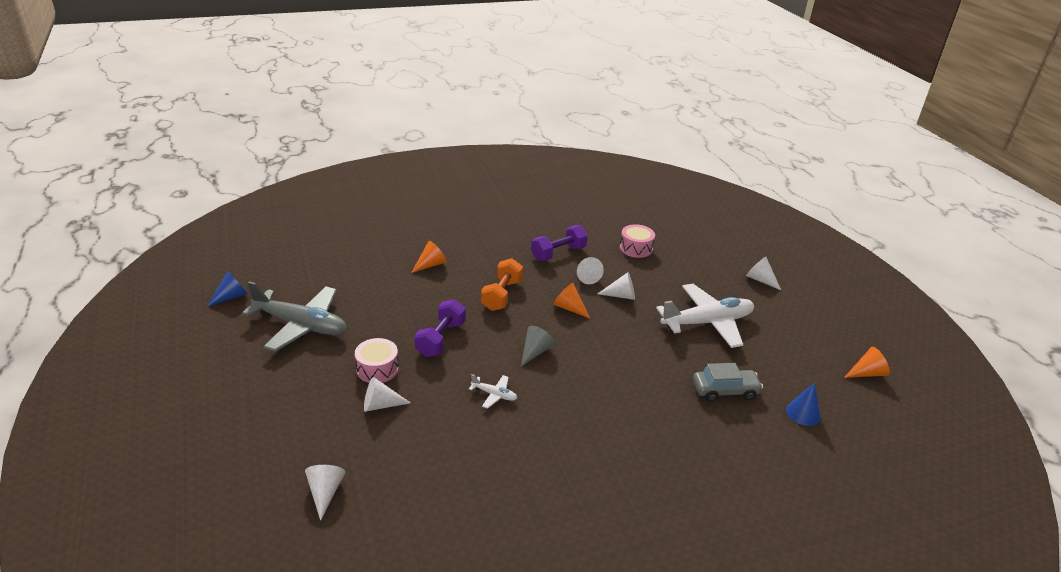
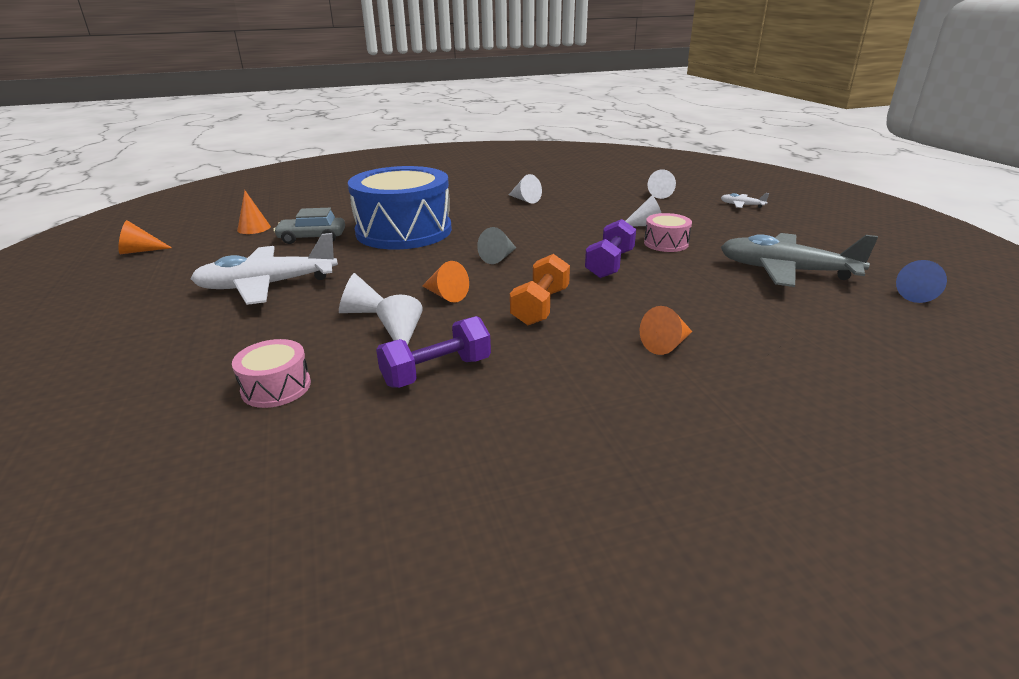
camera: 175 degrees left, 5 degrees down
white plane [469,374,517,409] -> white plane moved to [721,193,769,208]
white cone [746,257,781,290] -> white cone moved to [509,174,542,204]
blue cone [786,382,821,426] -> orange cone [237,190,271,234]
none -> blue drum [348,166,452,249]

